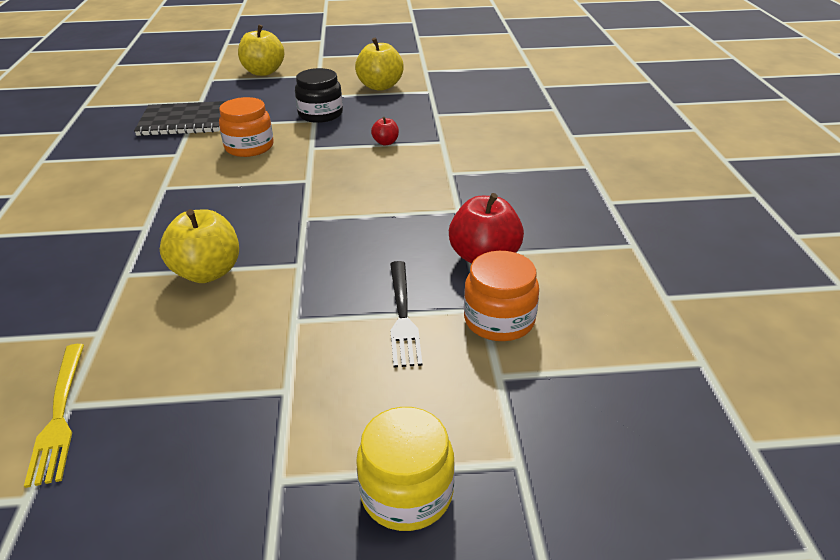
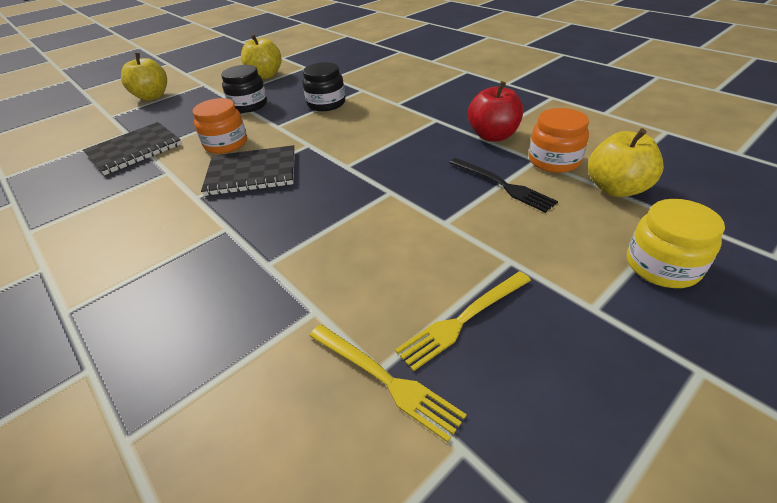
camera: 35 degrees left, 5 degrees up
yellow apple [160,209,239,283] -> yellow apple moved to [588,128,664,197]
red apple [371,117,399,145] -> black jar [303,62,345,111]
none -> black notebook [201,145,295,196]
none -> yellow fork [395,271,531,371]

